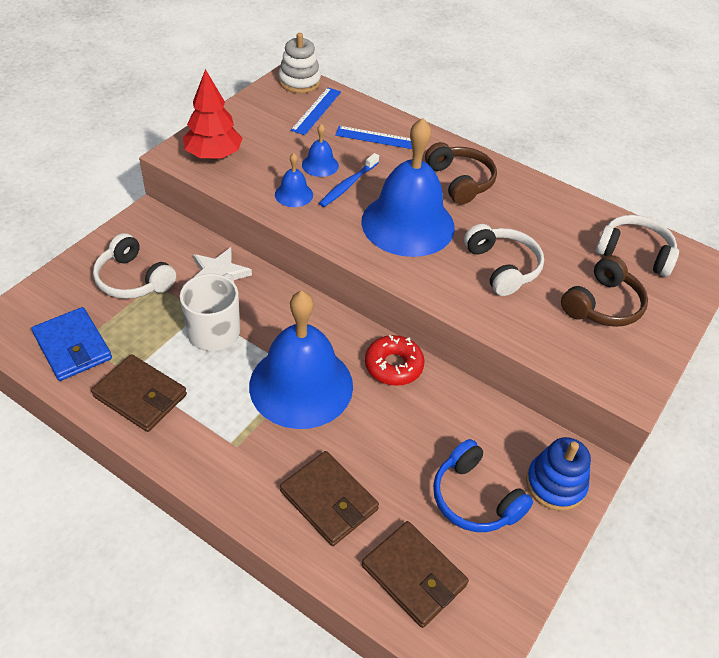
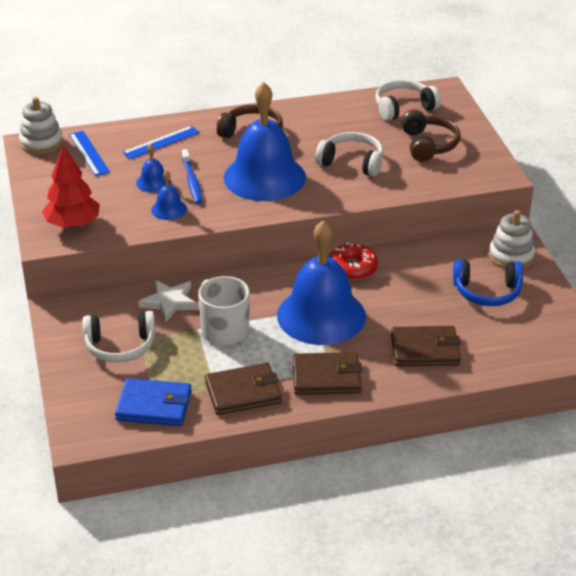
camera: 45 degrees left, 10 degrees down
brown wallet [362,521,469,628] -> brown wallet moved to [292,352,362,395]
blue stacking toy [526,437,591,511] -> white stacking toy [489,210,535,269]

